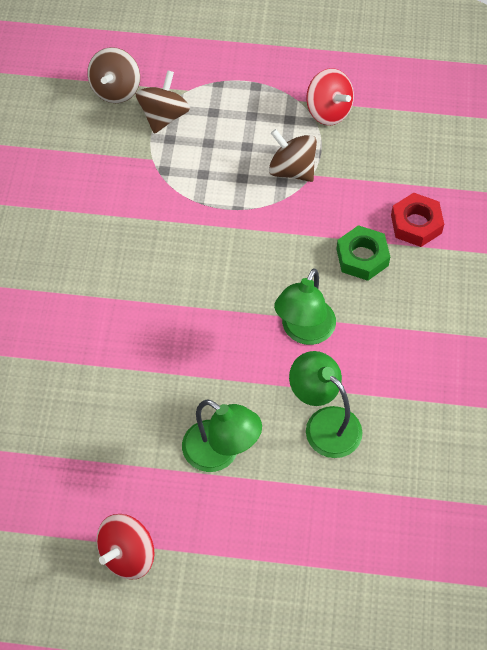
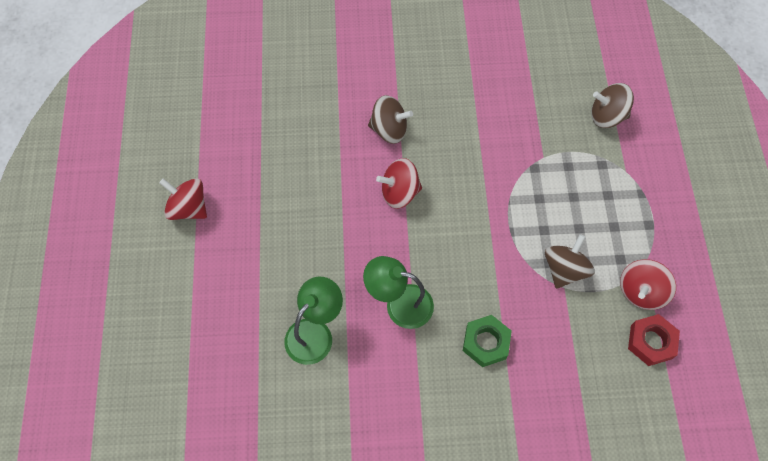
camera: 80 degrees right, 5 degrees up
brown spinning top [136,70,190,134] -> brown spinning top moved to [368,95,413,144]
green lamp [182,399,262,472] -> none
red nut [391,193,444,247] -> red nut moved to [628,314,680,366]
none -> red spinning top [376,158,422,209]

